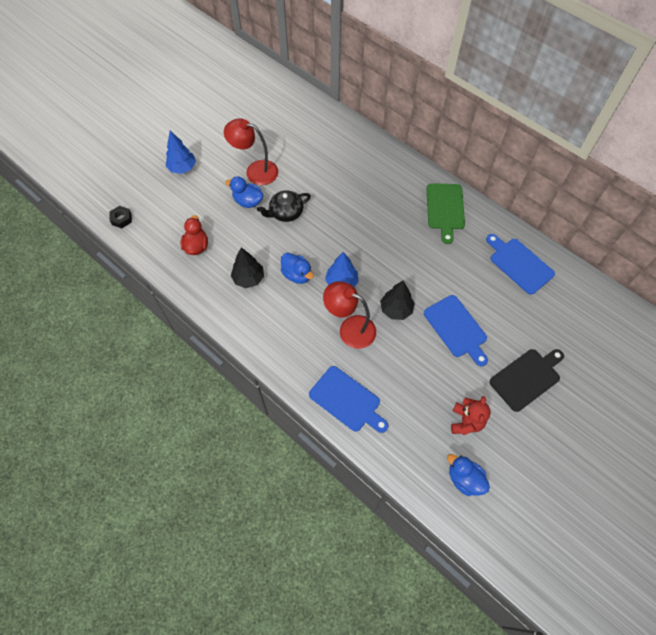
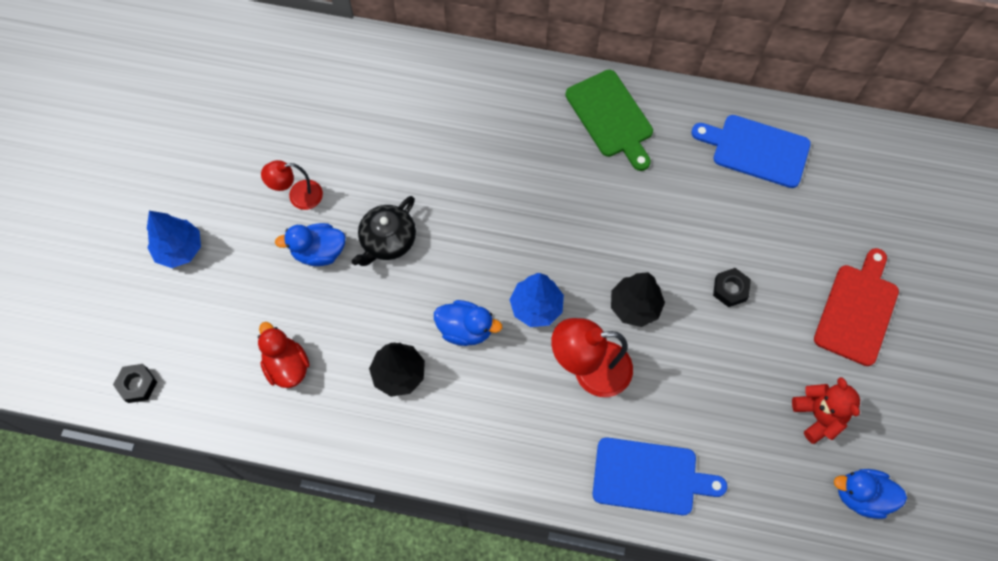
camera: 30 degrees left, 5 degrees up
red lamp [224,118,278,185] -> red lamp [261,160,323,210], size x0.61
blue cutting board [424,295,488,366] -> black nut [713,268,751,307]
black cutting board [489,349,564,412] -> red cutting board [814,248,899,366]

